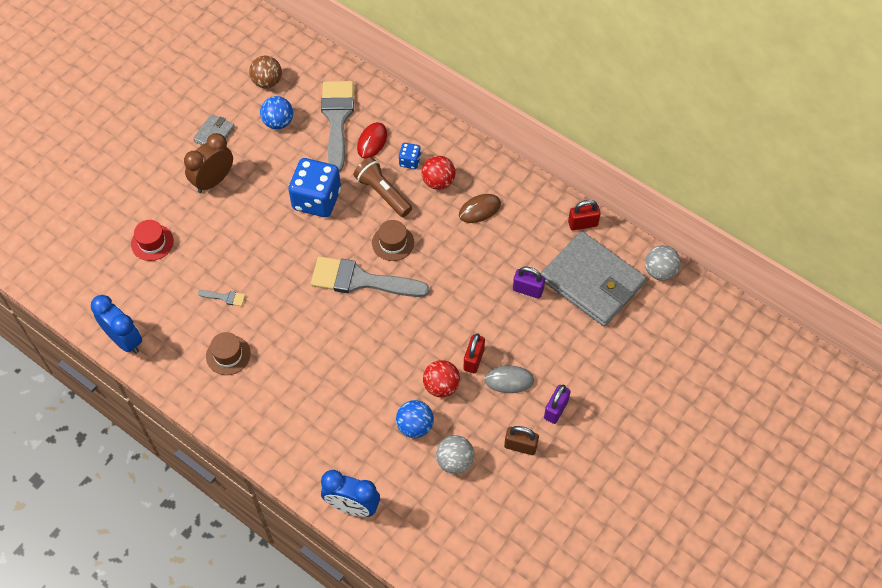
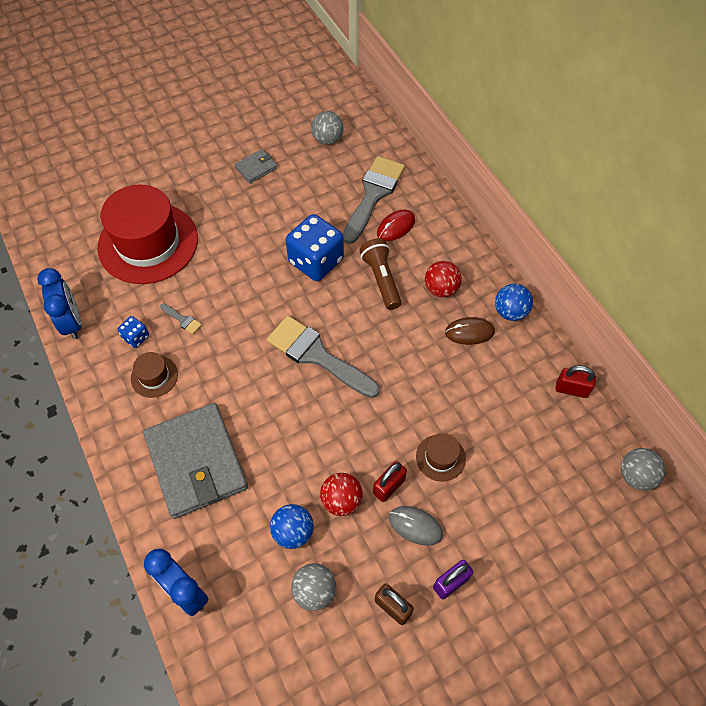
camera: 25 degrees right, 0 degrees up
red hat [131,220,174,261] -> red hat [98,184,198,284], size x2.34
brown clock [184,133,233,193] -> none
brown ball [249,55,282,88] -> grey ball [311,111,344,145]
blue ball [260,96,293,129] -> blue ball moved to [495,284,533,321]
brown hat [372,220,414,261] -> brown hat moved to [416,433,466,482]
blue dice [399,143,421,169] -> blue dice moved to [117,316,149,348]
purple padlock [513,267,545,299] -> none
grey wallet [541,231,646,327] -> grey wallet moved to [143,403,248,519]

